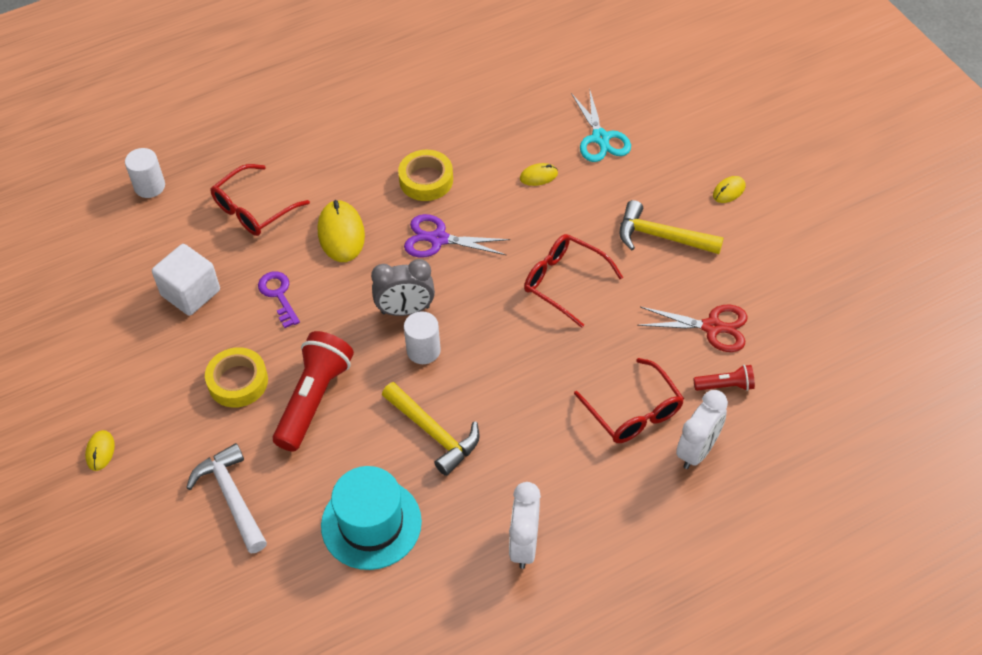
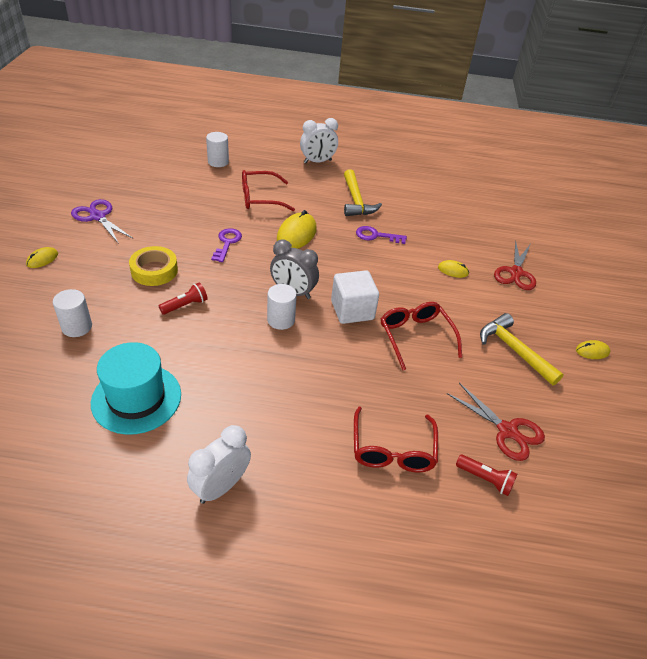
camera: 30 degrees right, 10 degrees down
white cube [152,244,220,316] -> white cube moved to [331,270,379,324]
white hammer [186,443,267,554] -> white cylinder [53,289,92,337]
red flashlight [273,331,354,452] -> red flashlight [159,282,208,315], size x0.50
yellow hammer [382,382,480,476] -> yellow hammer moved to [344,169,382,216]
yellow tape [398,150,453,201] -> purple key [356,226,407,244]
purple scissors [404,214,510,258] -> purple scissors moved to [71,199,132,244]
turquoise scissors [571,88,631,162] -> red scissors [494,240,536,290]
white clock [676,390,728,469] -> white clock moved to [300,118,338,163]

